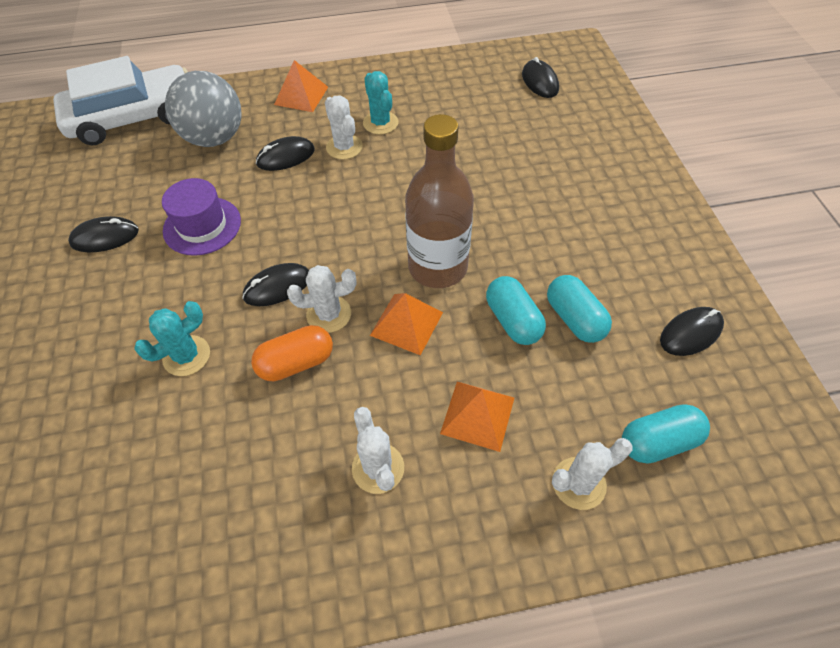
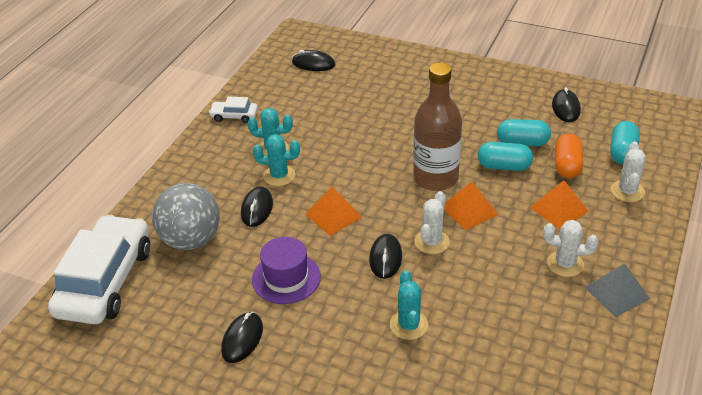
camera: 55 degrees left, 15 degrees down
orange capsule [251,325,333,381] -> orange capsule moved to [555,133,583,178]
orange pyramid [274,60,328,112] -> orange pyramid moved to [305,187,362,236]
white cactus [325,95,363,159] -> turquoise cactus [253,134,300,186]
none -> white car [209,97,258,123]
none -> grey pyramid [584,263,650,317]

